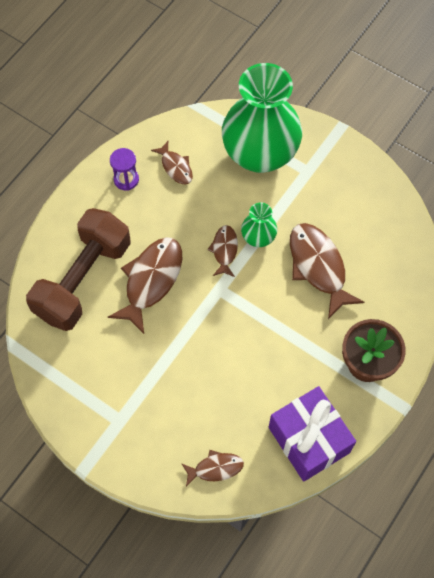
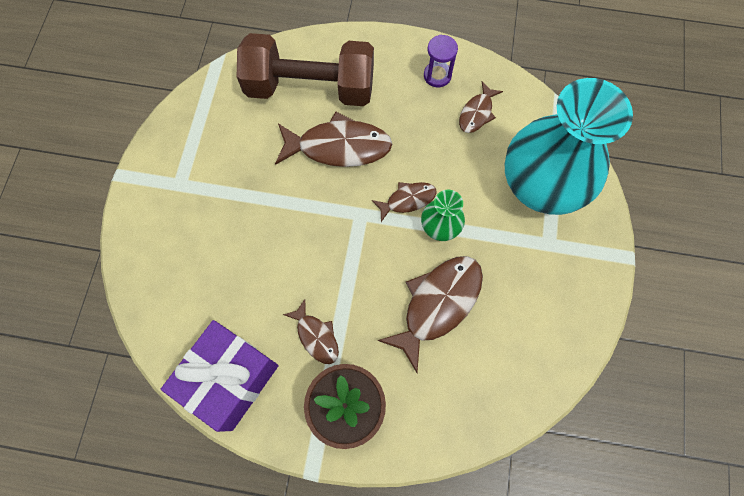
camera: 65 degrees right, 5 degrees up
brown fish [181,450,244,487] -> brown fish moved to [283,299,339,364]
green vase [222,63,302,173] -> turquoise vase [505,78,633,215]

